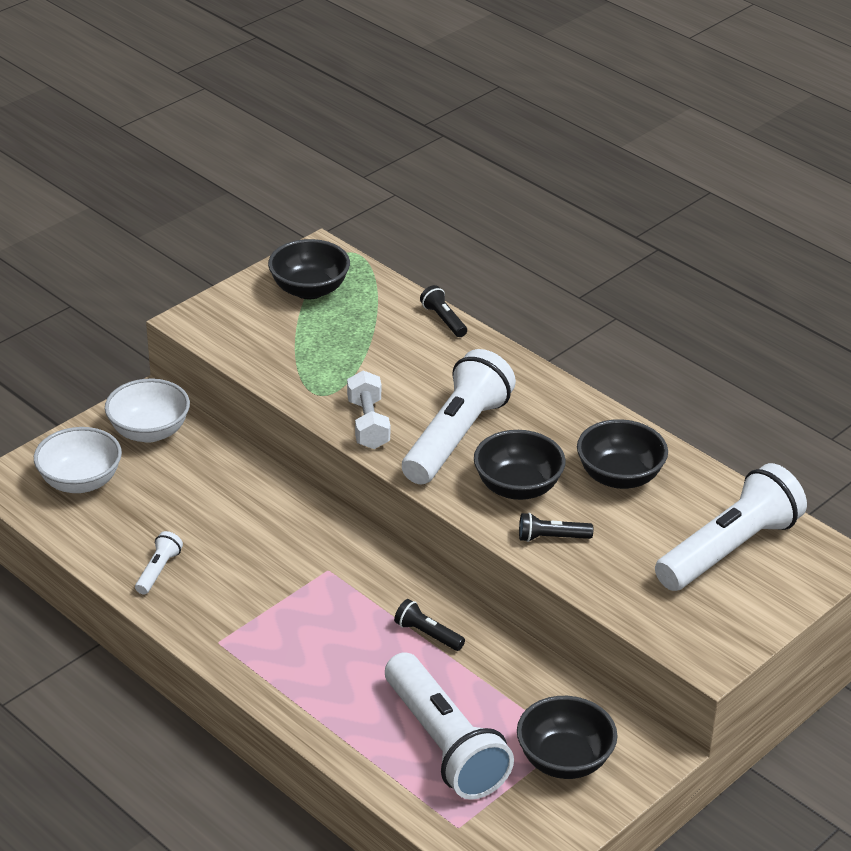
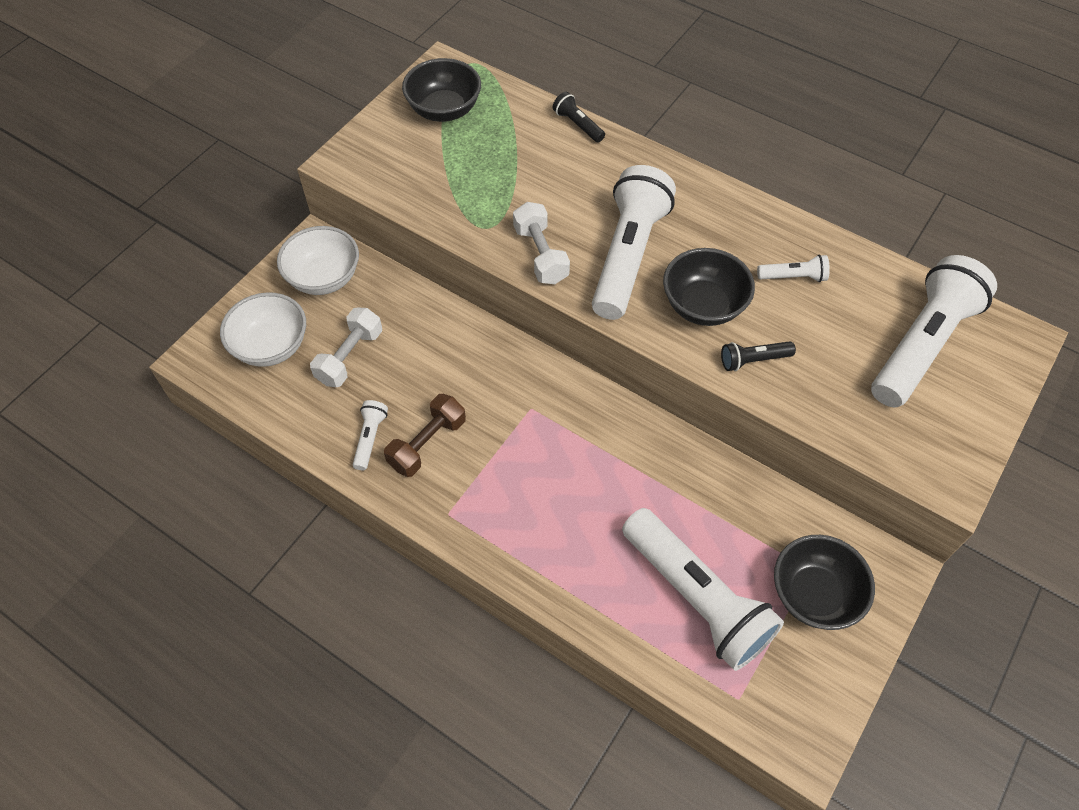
camera: 10 degrees left, 20 degrees up
black flashlight [394,599,465,651] -> none
black bowl [577,419,668,489] -> white flashlight [757,255,830,282]
none -> white dumbbell [310,308,382,387]
none -> brown dumbbell [384,394,466,477]

